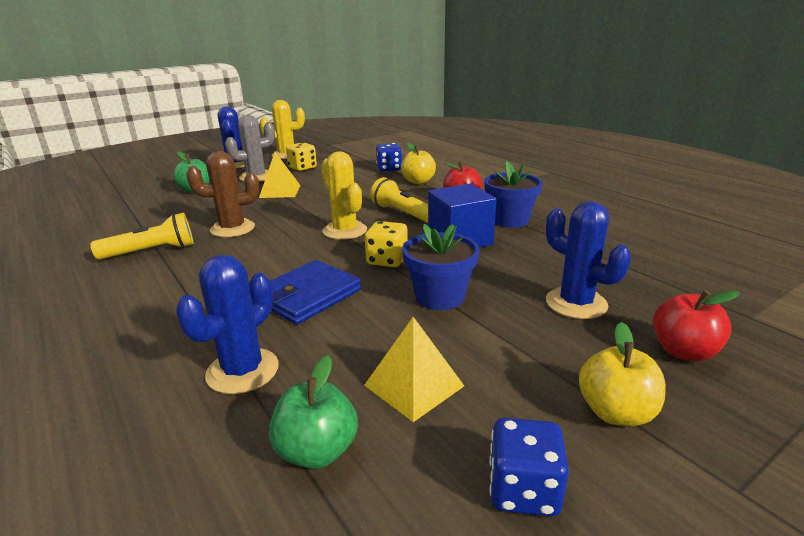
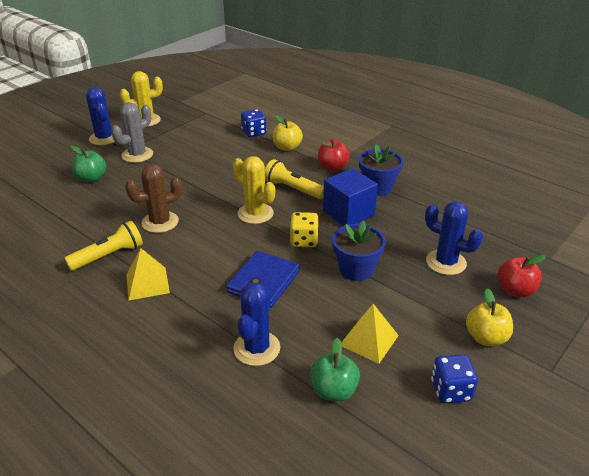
camera: 15 degrees left, 10 degrees up
yellow pyramid [259,152,301,198] -> yellow pyramid moved to [126,248,170,300]
yellow dice [286,142,317,171] -> none

